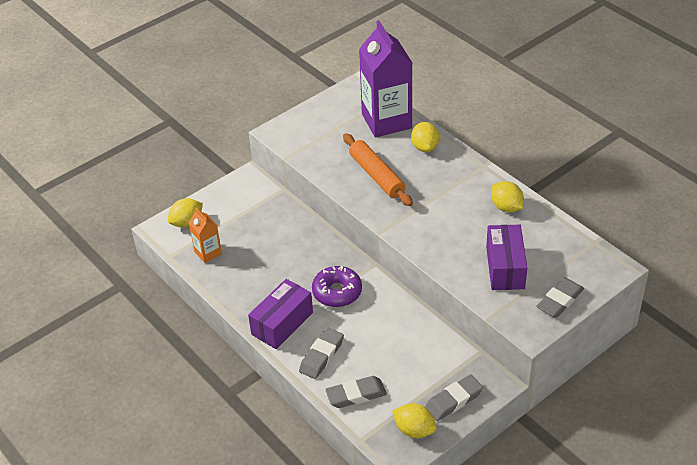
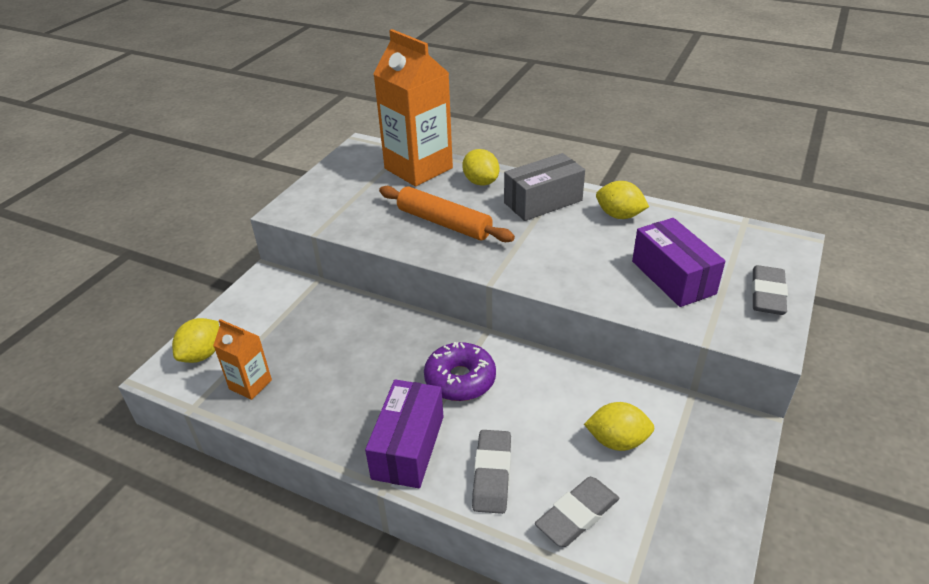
camera: 25 degrees left, 5 degrees down
purple carton [359,20,412,137] -> orange carton [373,29,453,187]
yellow lemon [392,403,437,438] -> yellow lemon moved to [584,402,654,451]
grey eraser [425,374,483,421] -> none
none -> grey box [504,153,585,221]

